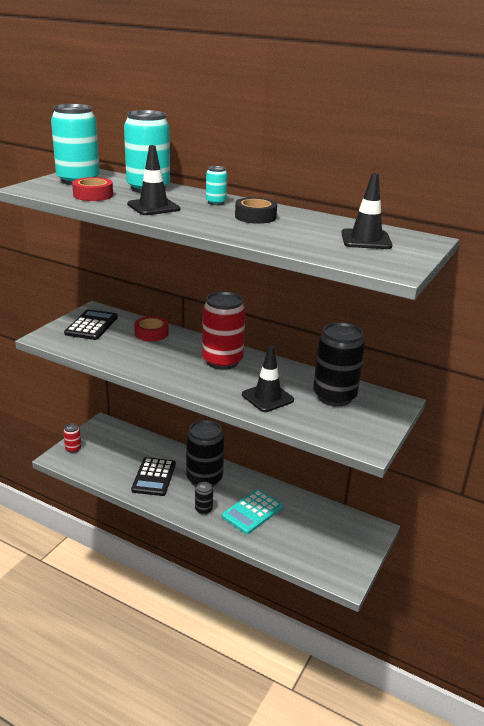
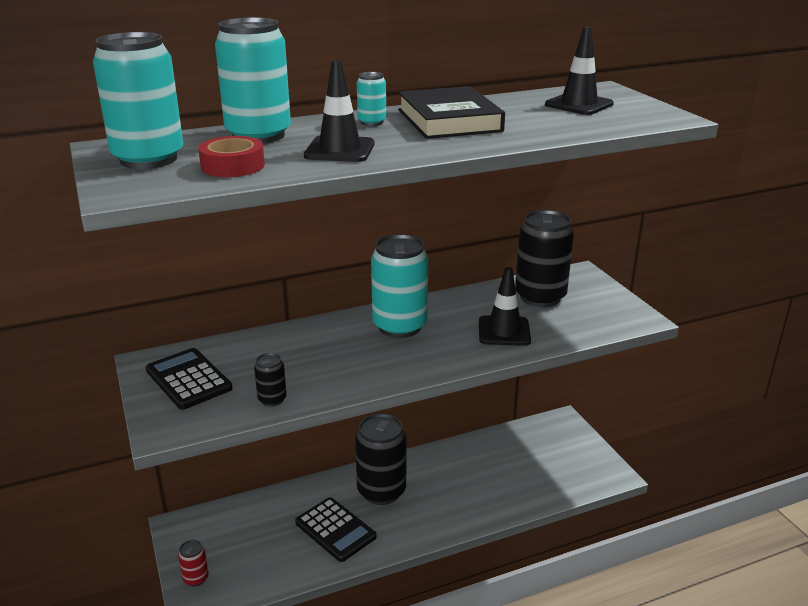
camera: 50 degrees left, 0 degrees up
red tape [134,316,168,341] -> none
black can [195,482,213,515] -> black can moved to [254,353,287,407]
red can [202,292,246,370] -> turquoise can [371,234,428,338]
turquoise calculator [222,489,283,534] -> none
black tape [235,197,277,224] -> black book [398,86,505,139]

